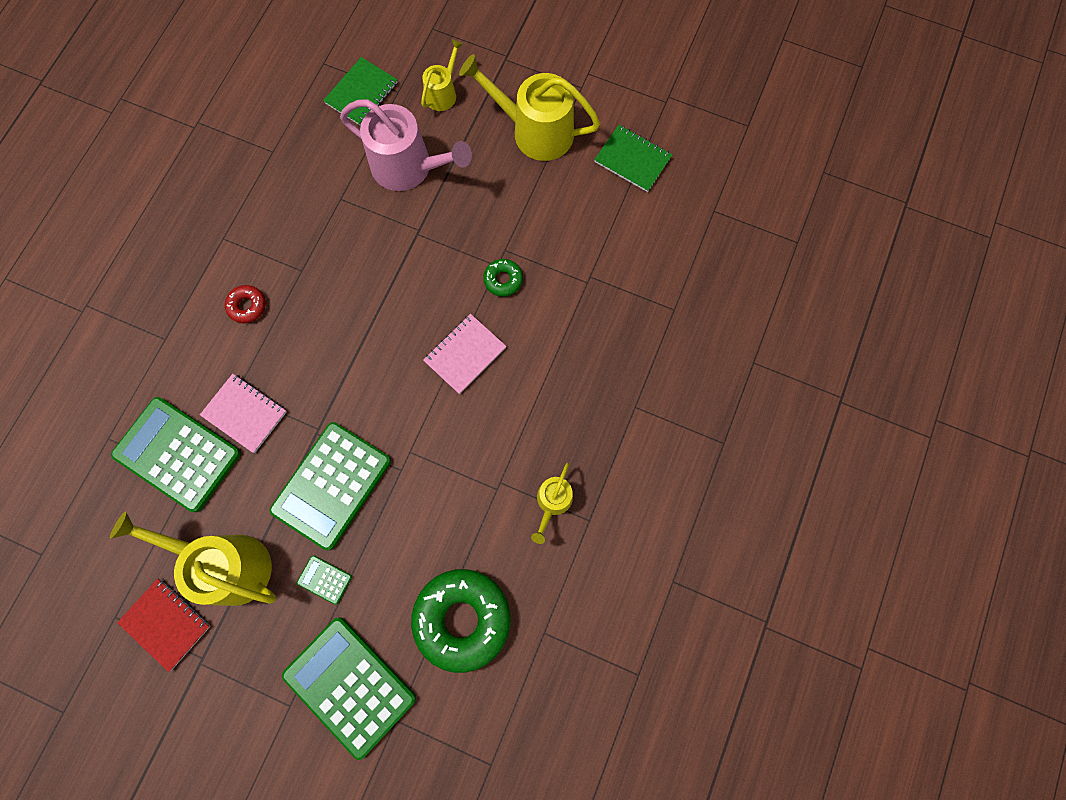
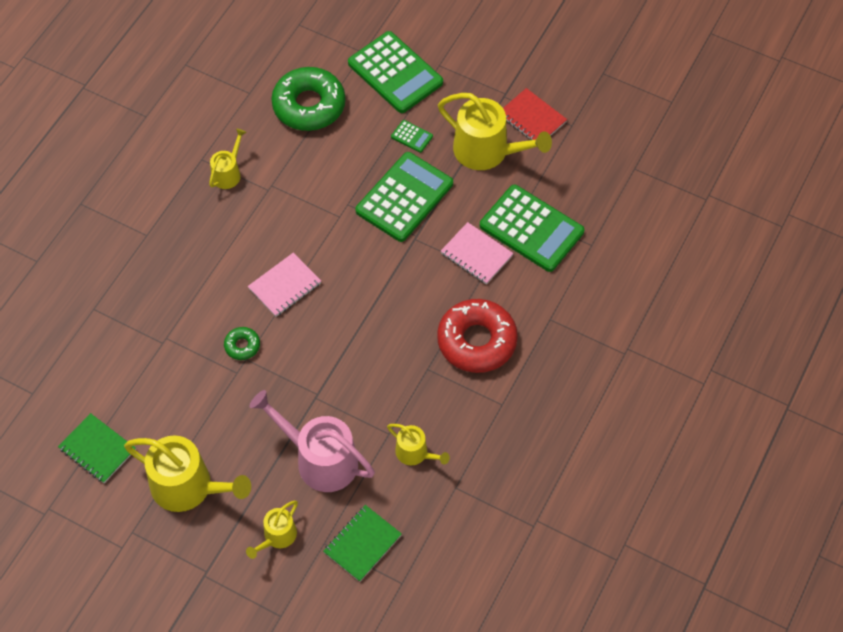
camera: 175 degrees left, 15 degrees down
red donut [225,285,266,323] -> red donut [437,299,518,373], size x2.22
none -> yellow watering can [387,424,450,465]

